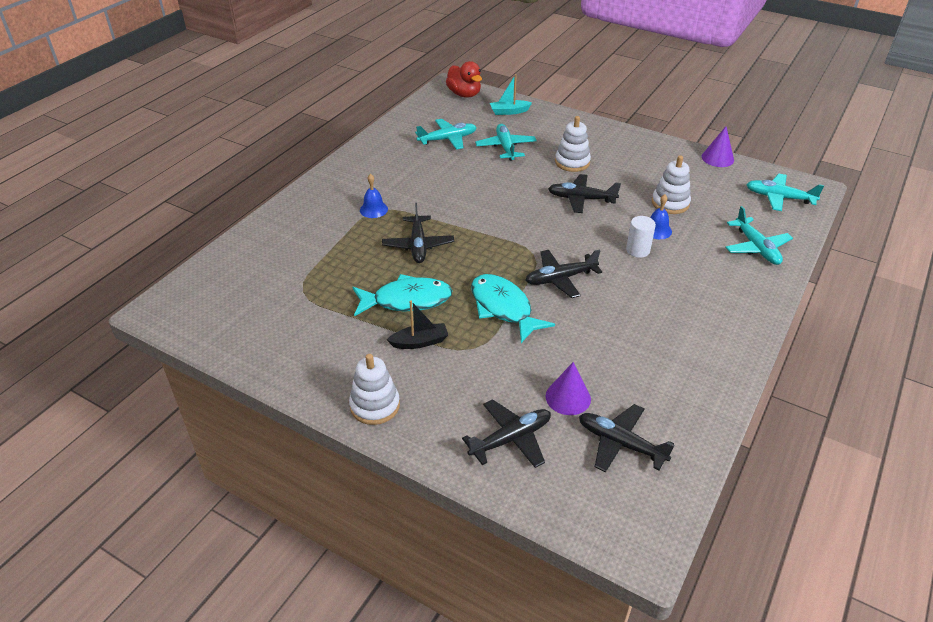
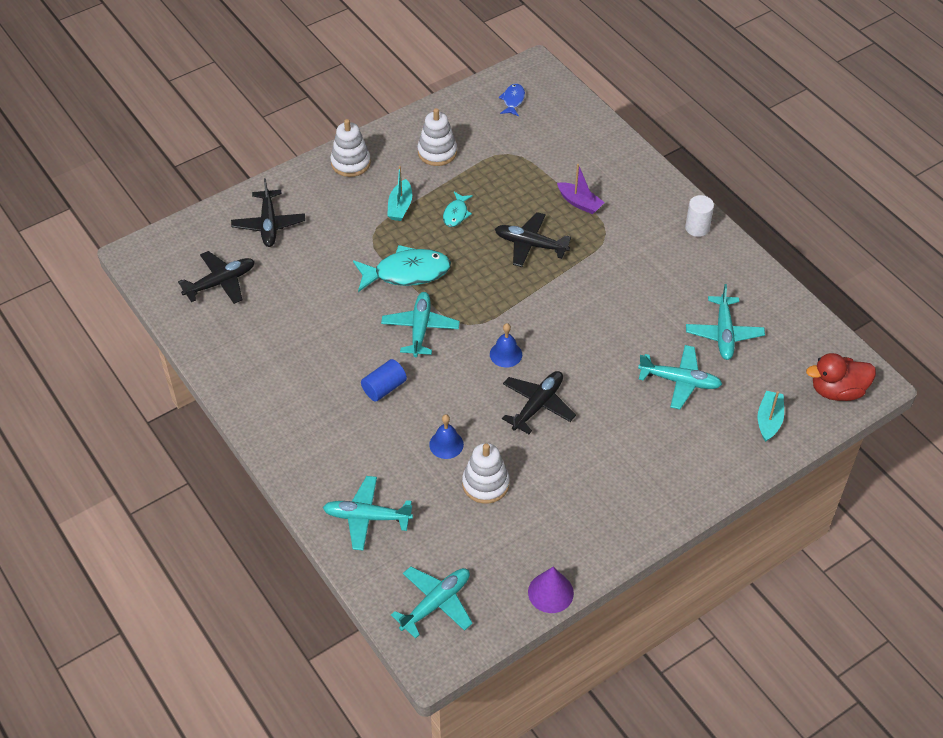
camera: 115 degrees right, 10 degrees up
turquoise fish [352,274,453,316] -> turquoise fish [443,192,473,227], size x0.51
blue bell [360,174,388,218] -> blue bell moved to [490,323,522,368]
black boat [387,300,448,349] -> turquoise boat [387,166,412,221]
black plane [525,249,602,298] -> turquoise plane [381,292,460,357]
purple cone [545,362,591,415] -> none
white stacking toy [555,116,591,172] -> white stacking toy moved to [417,108,457,166]
white cylinder [626,216,656,258] -> white cylinder moved to [685,195,714,237]
none -> blue cylinder [361,359,407,402]
none -> blue fish [499,84,525,116]
none -> purple boat [557,164,605,214]

